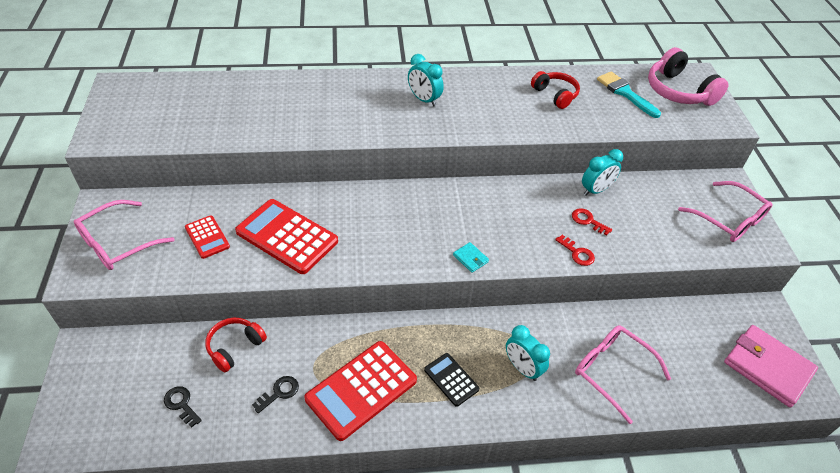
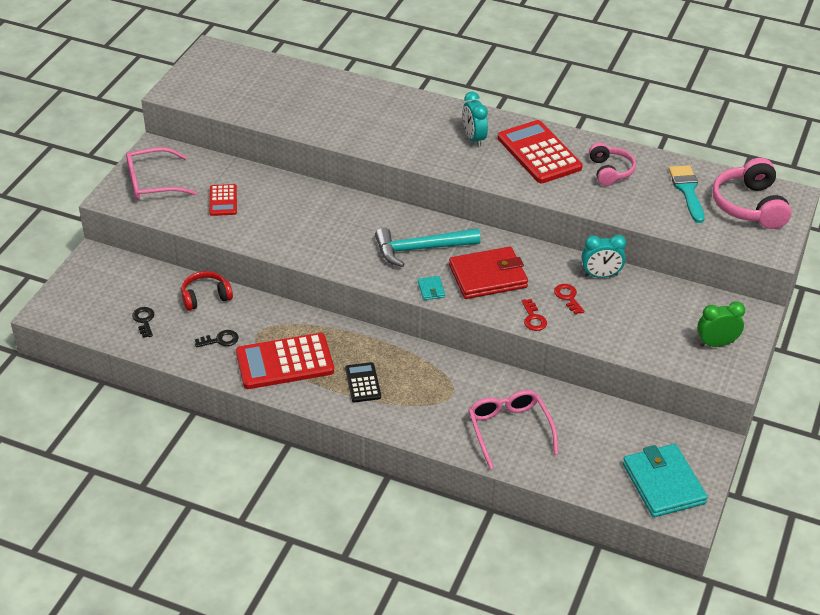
camera: 30 degrees right, 5 degrees down
red calculator [235,199,338,274] -> red calculator moved to [497,120,583,183]
turquoise clock [506,325,550,381] -> none
red headphones [531,71,580,109] -> pink headphones [589,143,636,186]
pink glasses [678,181,773,242] -> green clock [697,301,745,347]
pink wallet [724,325,818,407] -> turquoise wallet [623,444,708,517]
none -> turquoise hammer [375,228,481,267]
none -> red wallet [449,247,528,299]

